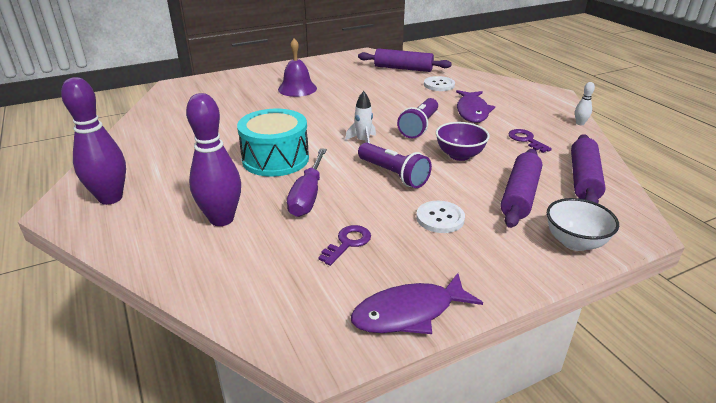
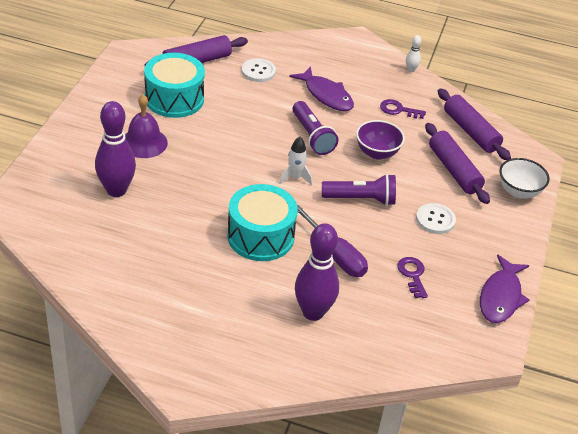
camera: 50 degrees left, 10 degrees up
purple bowling pin [61,77,126,205] -> purple bowling pin moved to [95,101,136,197]
none -> turquoise drum [144,53,205,118]

